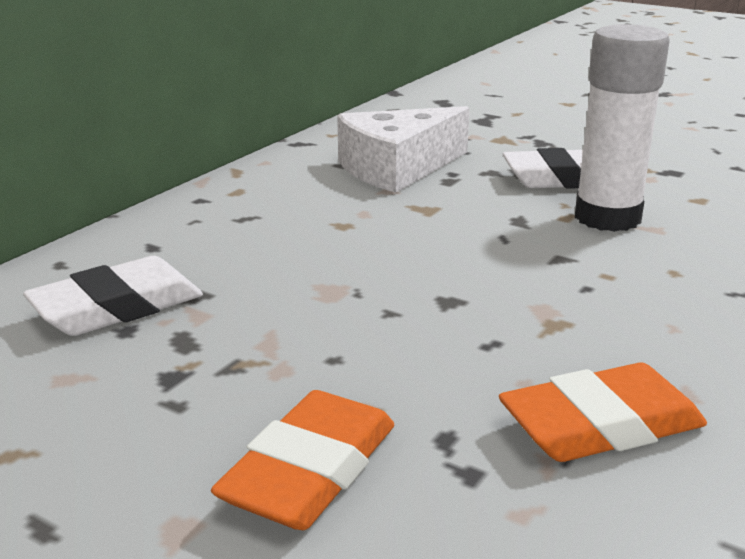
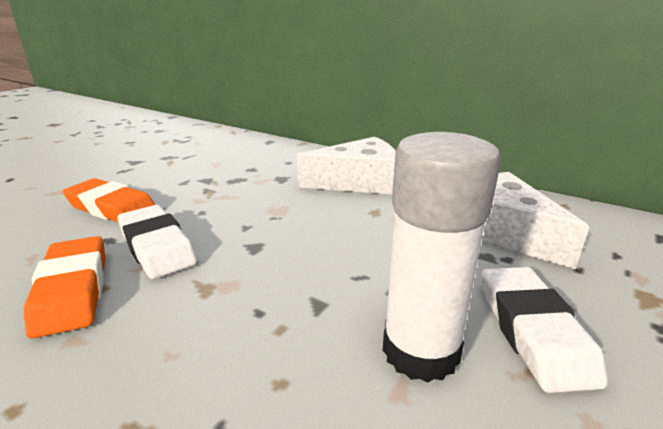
camera: 90 degrees right, 0 degrees up
white eraser [23,256,203,336] -> white eraser moved to [118,205,197,279]
none -> white cheese [297,137,396,194]

